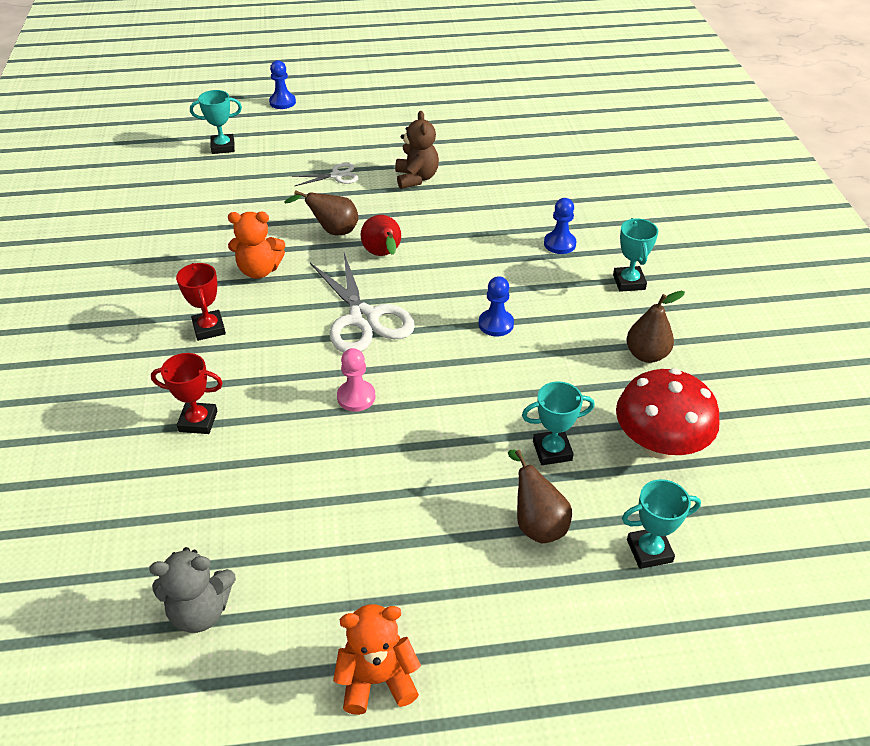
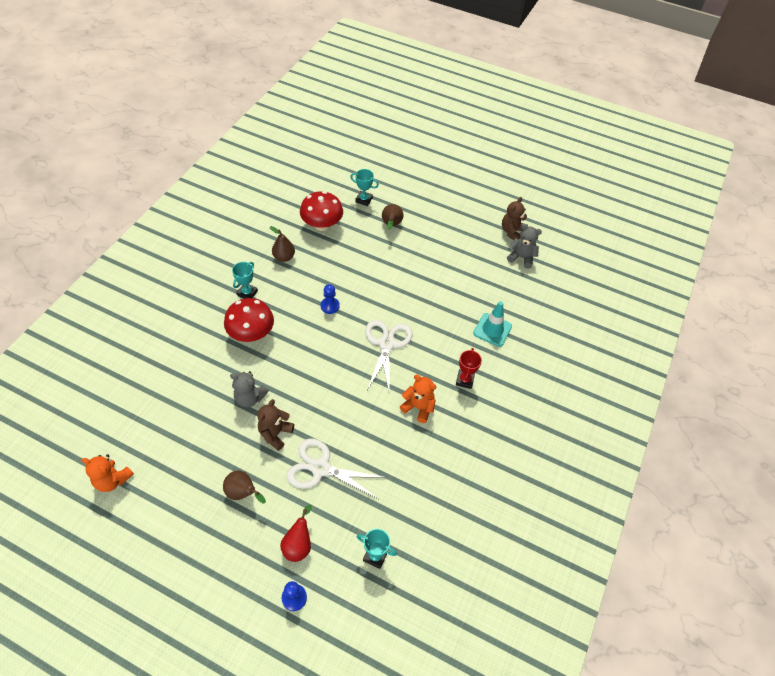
camera: 150 degrees left, 10 degrees up
red trophy [151,353,223,434] -> turquoise traffic cone [473,301,512,347]
brown pear [284,190,358,235] -> brown pear moved to [223,471,266,503]
white scissors [292,162,358,186] -> white scissors [286,438,388,500], size x1.95
orange teddy bear [333,604,421,715] -> orange teddy bear moved to [82,454,134,492]
pink pawn [337,348,375,412] -> none
red pear [361,215,401,256] -> red pear moved to [280,505,312,562]
turquoise trophy [522,381,595,465] -> none
blue pawn [544,198,577,254] -> red mushroom [224,298,274,342]
none -> grey teddy bear [230,371,269,407]
none -> brown teddy bear [502,197,528,240]

